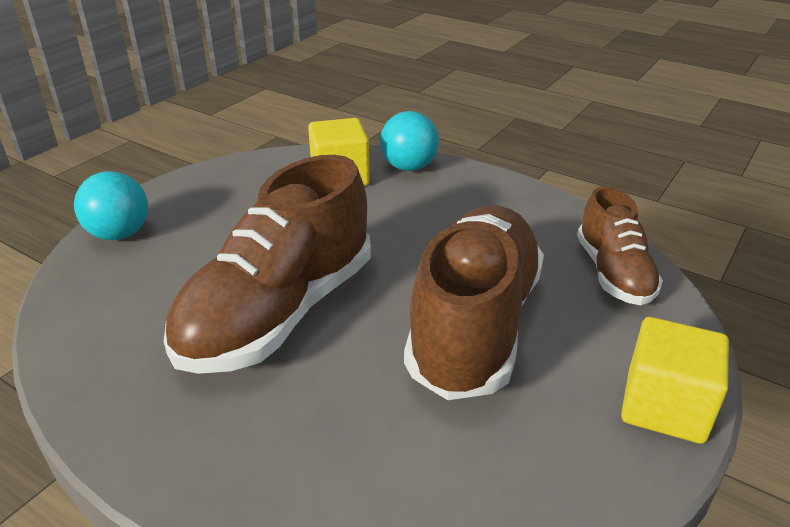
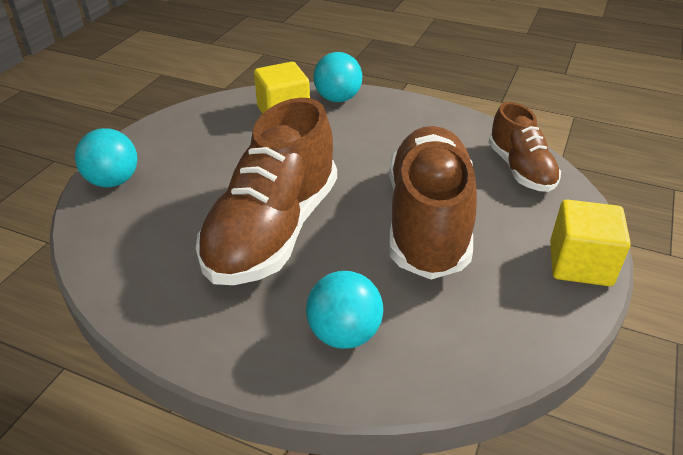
camera: 10 degrees left, 5 degrees up
none -> turquoise ball [306,271,383,349]

